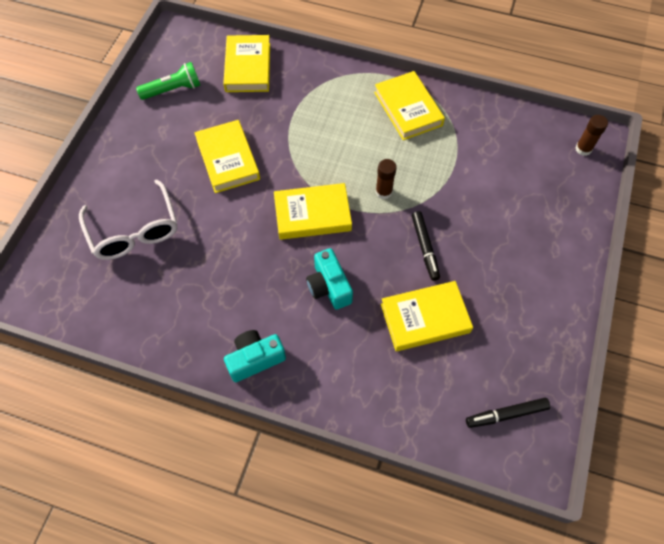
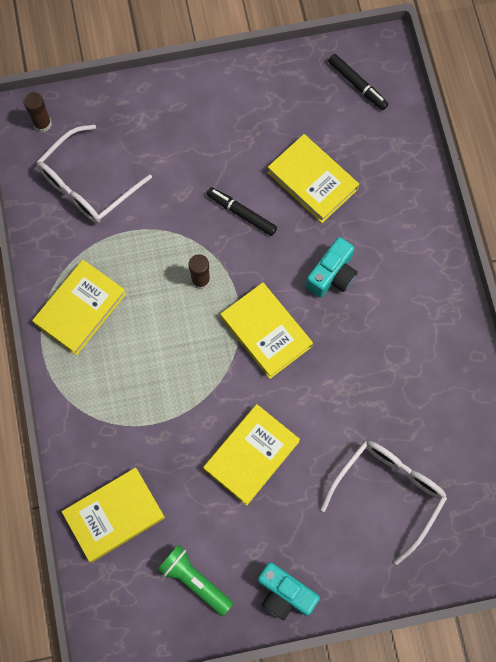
camera: 120 degrees left, 10 degrees up
turquoise camera [224,330,286,382] -> turquoise camera moved to [258,562,320,620]
black marker [412,211,440,281] -> black marker turned 105 degrees counterclockwise [207,187,277,236]
none -> white glasses [37,125,152,223]

